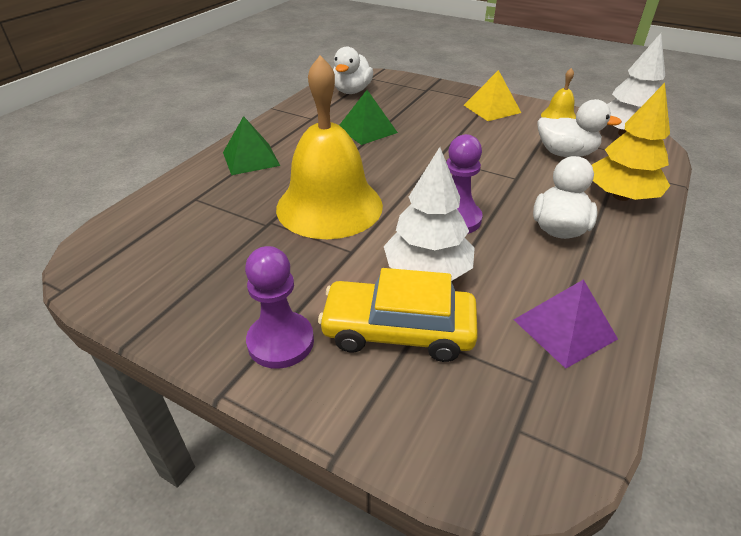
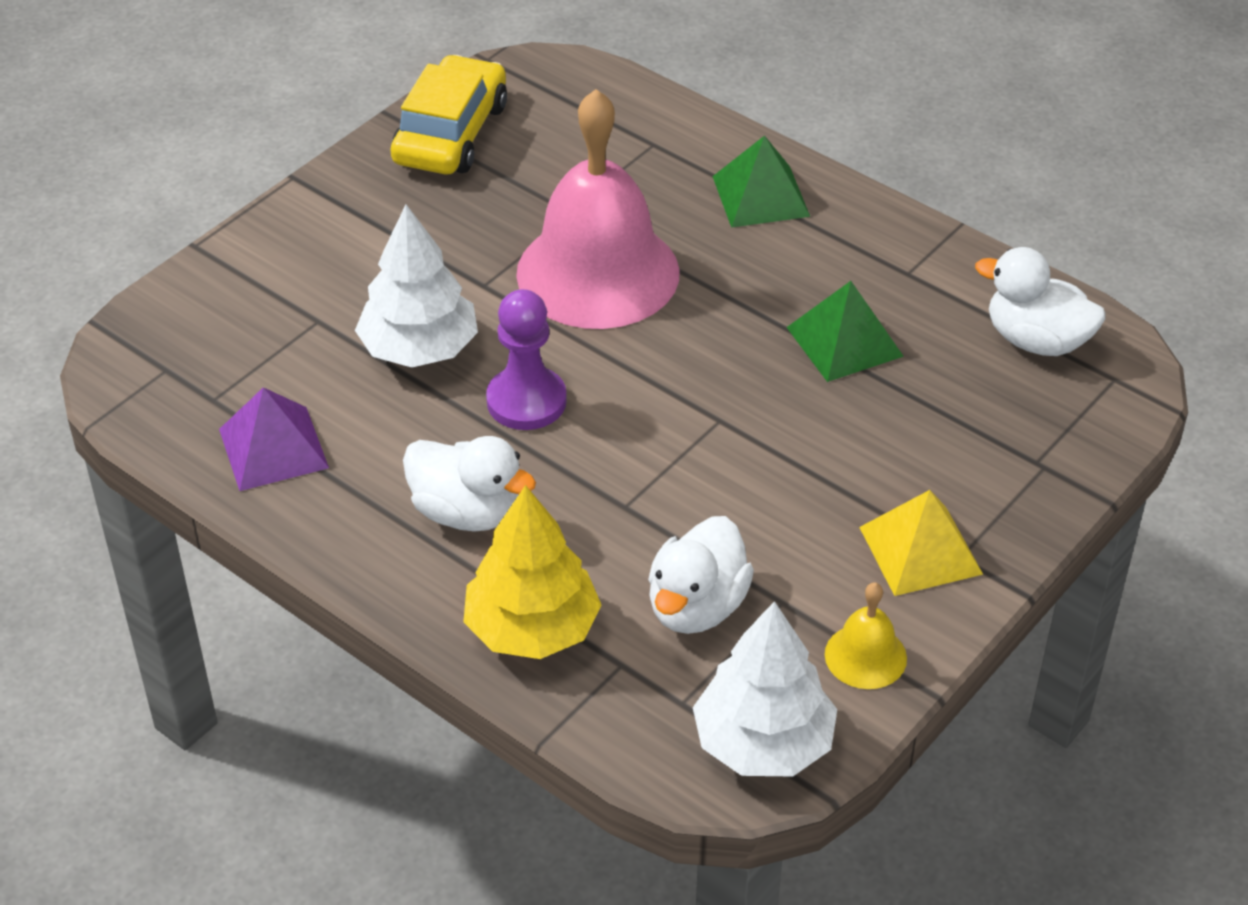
camera: 100 degrees right, 5 degrees up
purple pawn [245,246,314,369] -> none
yellow bell [276,55,383,239] -> pink bell [516,89,680,329]
yellow car [318,268,478,362] -> yellow car moved to [391,55,507,174]

